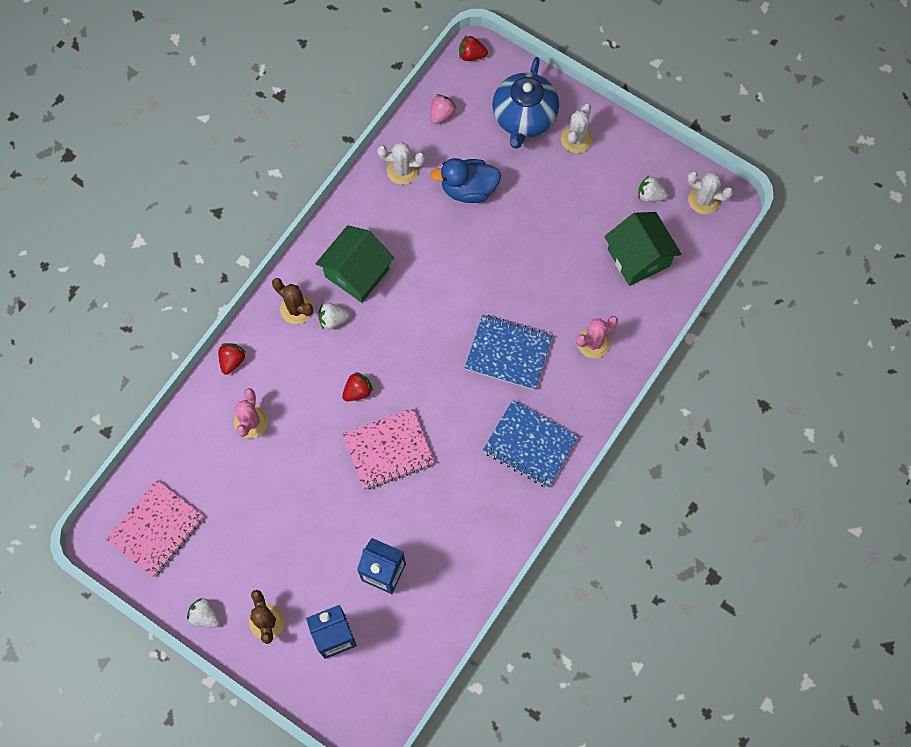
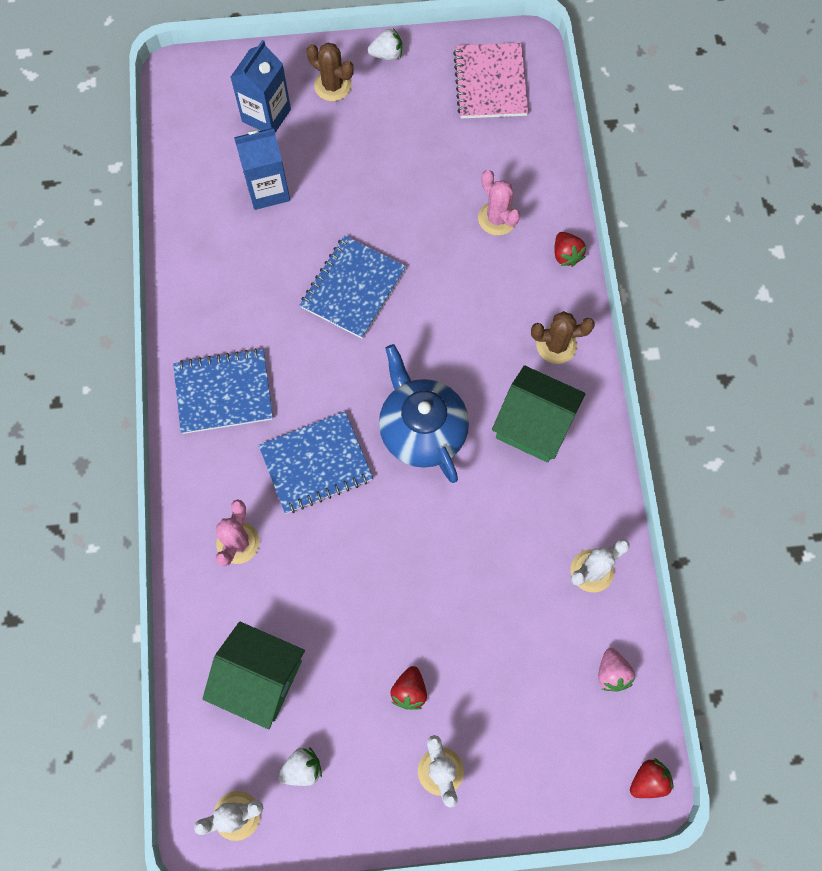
camera: 140 degrees right, 0 degrees up
green house [315,225,394,303] -> green house turned 60 degrees counterclockwise [492,365,585,463]
white strawberry [318,303,350,330] -> none
red strawberry [342,372,373,401] -> red strawberry moved to [390,666,427,710]
pink notebook [343,408,434,490] -> blue notebook [300,235,406,339]
blue duck [430,158,501,203] -> none
blue teapot [492,57,559,149] -> blue teapot moved to [379,344,469,483]

